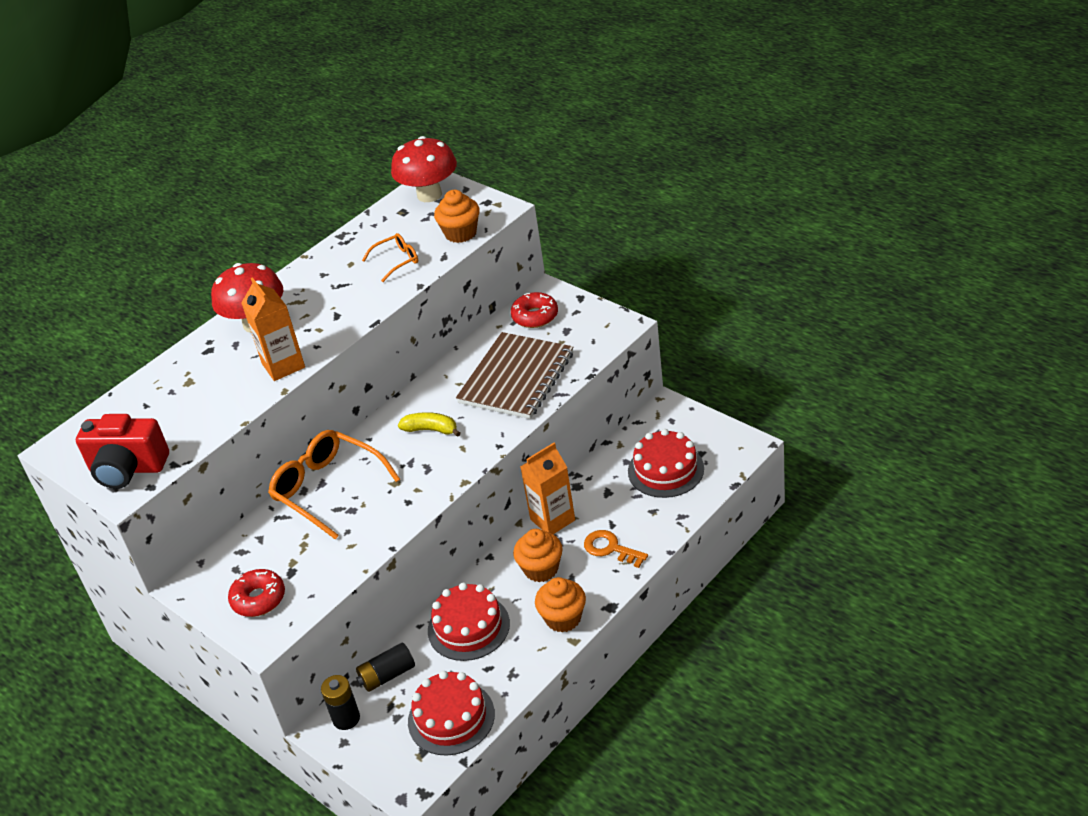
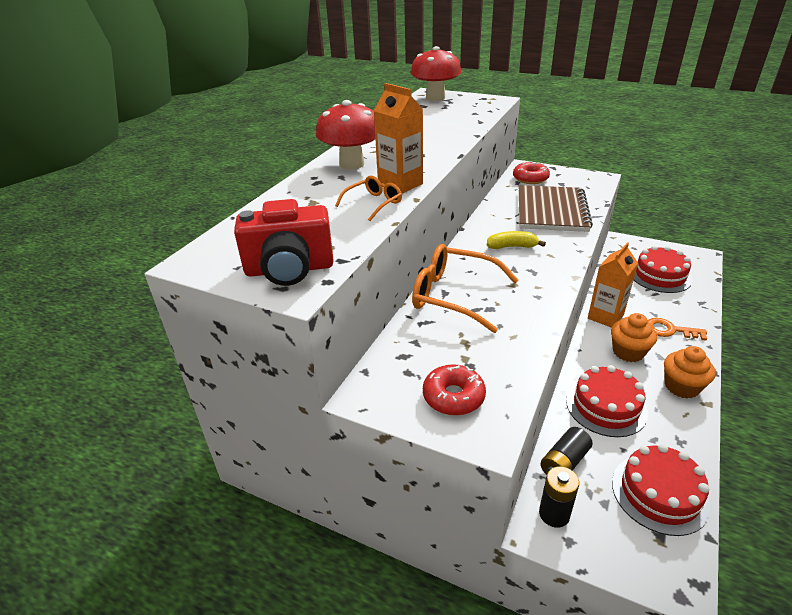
camera: 20 degrees left, 5 degrees down
orange glasses [362,233,418,282] -> orange glasses moved to [335,176,402,221]
orange cupcake [434,190,480,243] -> none

